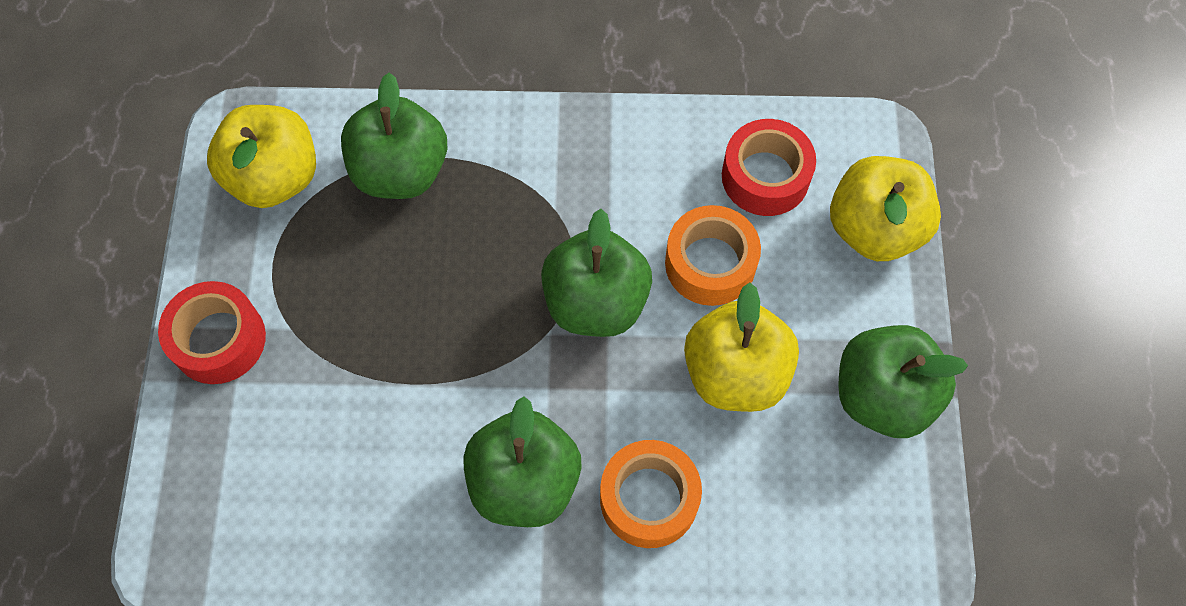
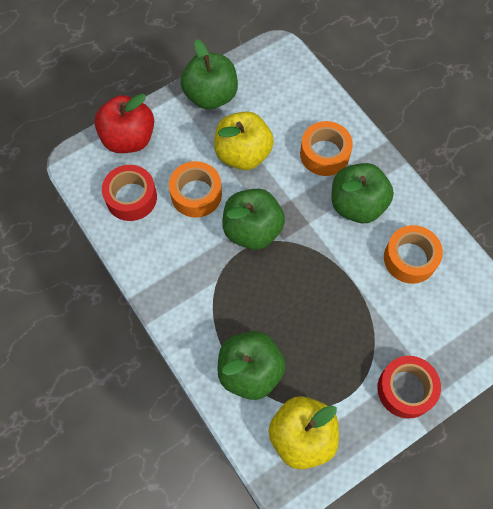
camera: 125 degrees left, 0 degrees up
yellow apple [830,156,941,261] -> red apple [94,94,154,153]
none -> orange tape [384,225,443,284]

